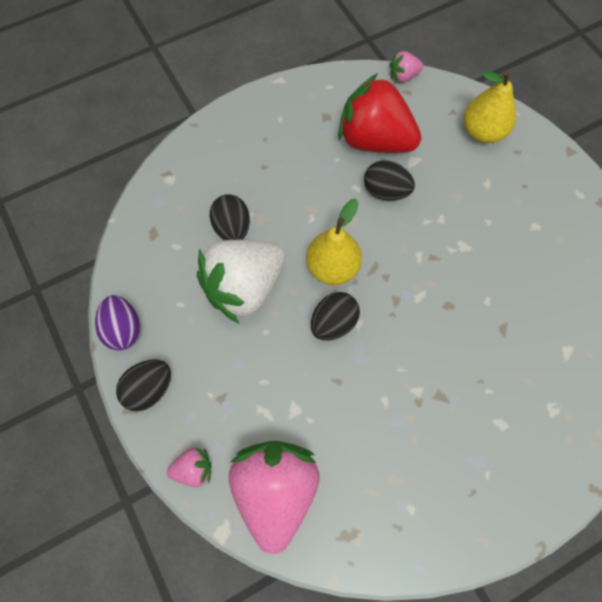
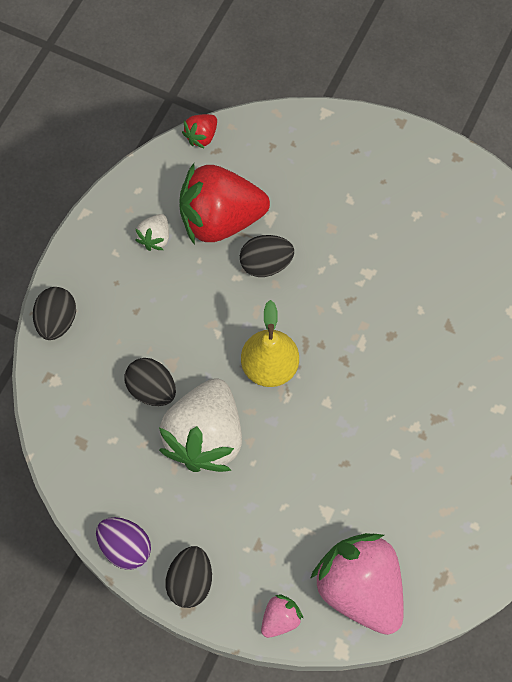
camera: 35 degrees left, 0 degrees up
black egg [311,292,360,341] -> black egg moved to [33,287,76,340]
pink strawberry [390,51,424,83] -> red strawberry [182,114,217,148]
yellow pear [464,70,516,143] -> none
none -> white strawberry [135,214,169,251]

